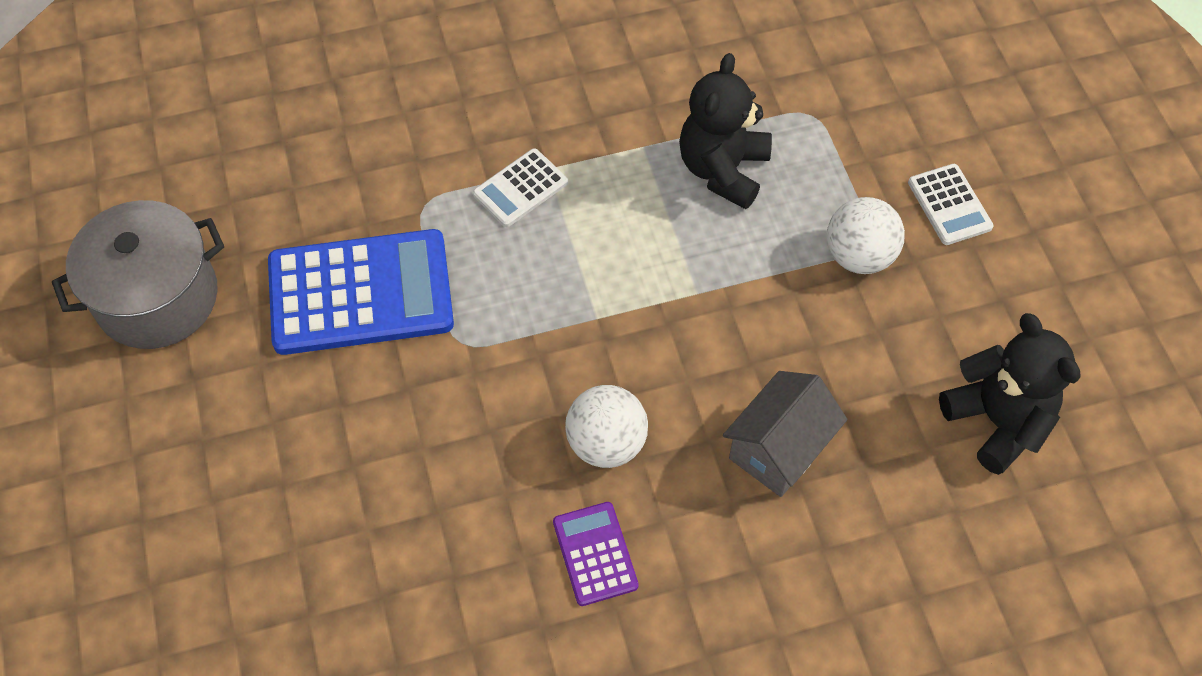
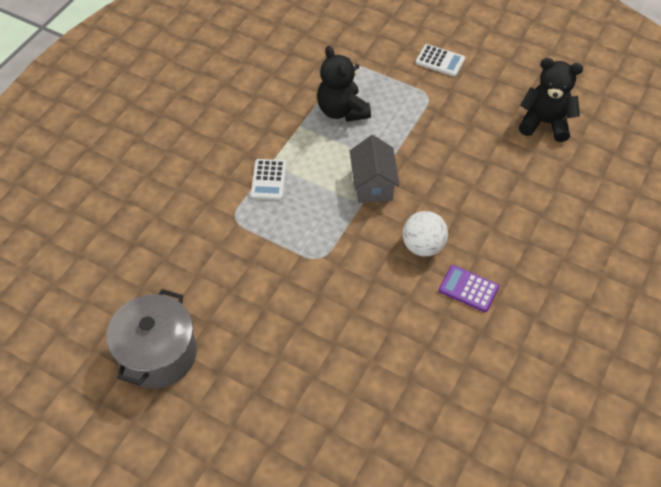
camera: 45 degrees left, 5 degrees down
blue calculator [268,229,454,355] -> none
grey house [723,371,848,497] -> grey house moved to [350,135,400,203]
white ball [827,197,905,274] -> none

